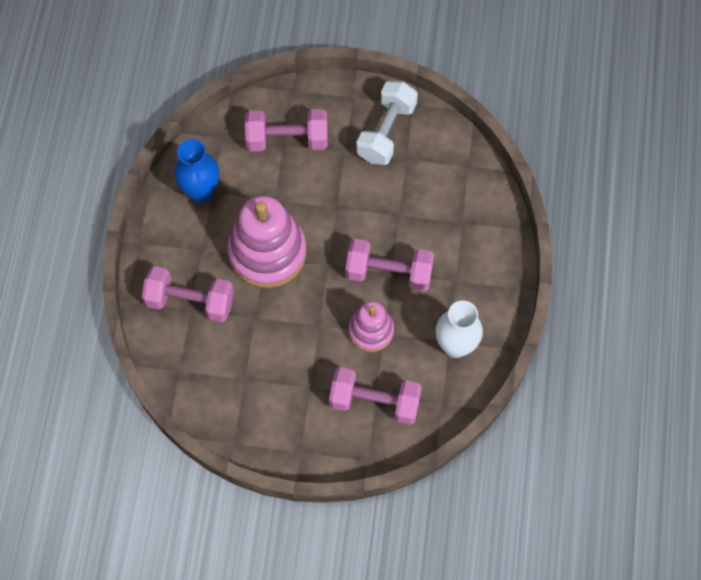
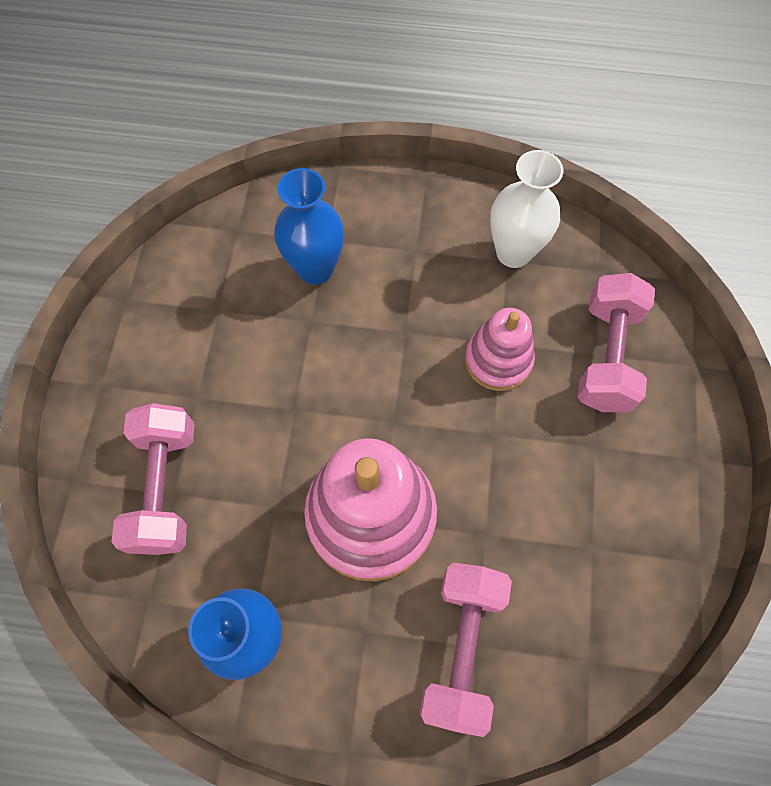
camera: 90 degrees left, 0 degrees up
pink dumbbell [345,239,434,292] -> none
white dumbbell [357,81,418,165] -> none
none -> blue vase [274,168,344,285]

